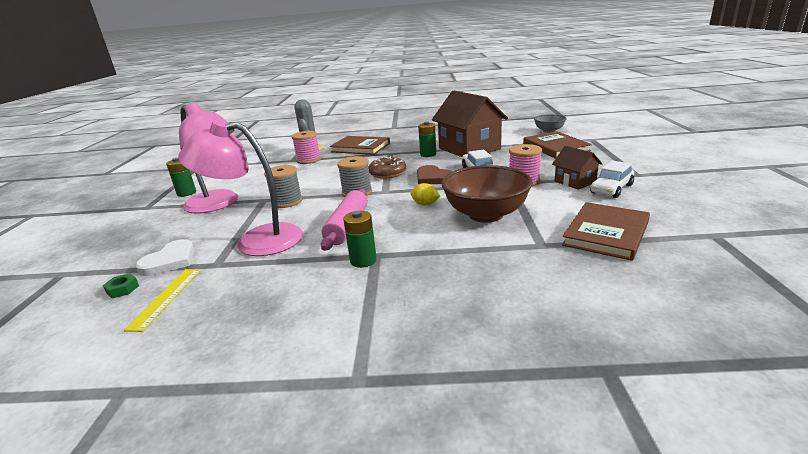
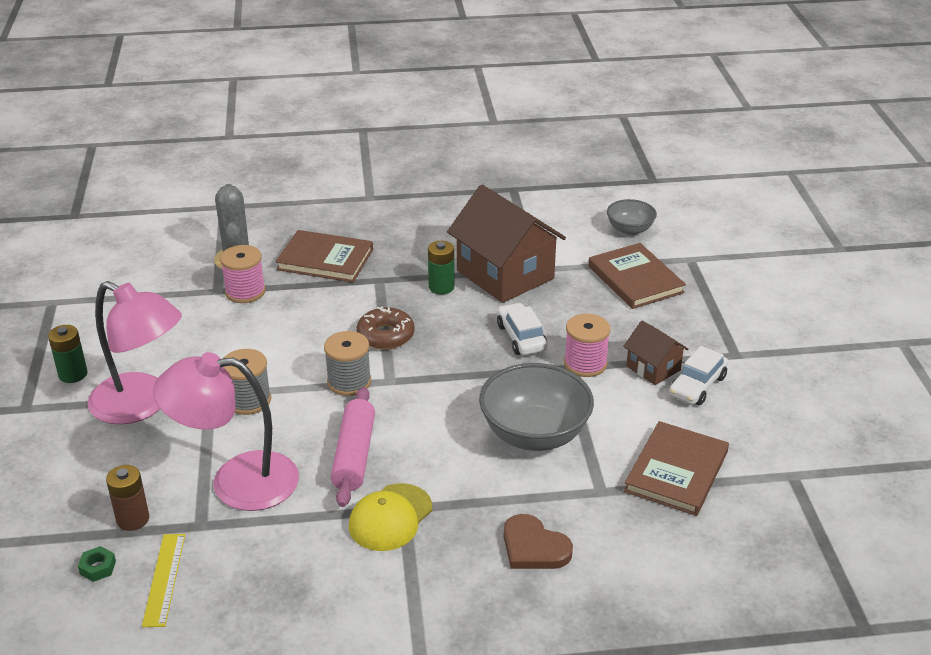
camera: 10 degrees left, 10 degrees up
white heart [136,239,195,276] -> brown battery [106,465,149,531]
green battery [343,211,377,268] -> yellow cap [349,483,432,551]
yellow lemon [410,183,440,205] -> none
brown heart [417,165,453,185] -> brown heart moved to [504,514,573,569]
brown bowl [441,165,533,223] -> grey bowl [479,363,594,451]

